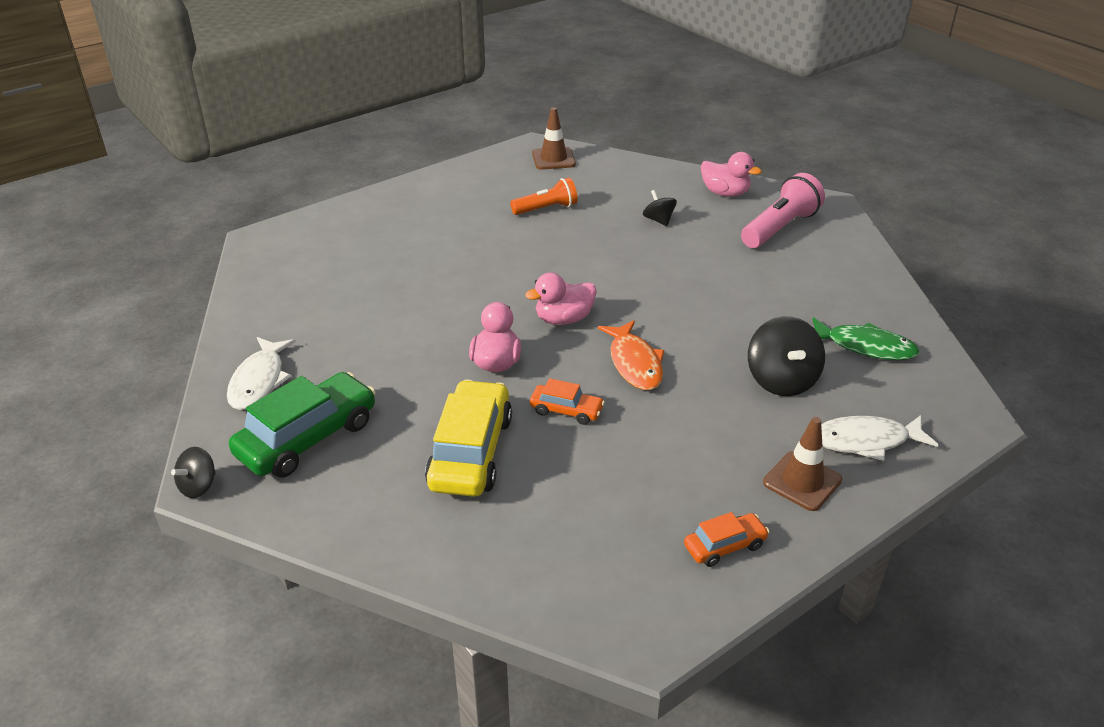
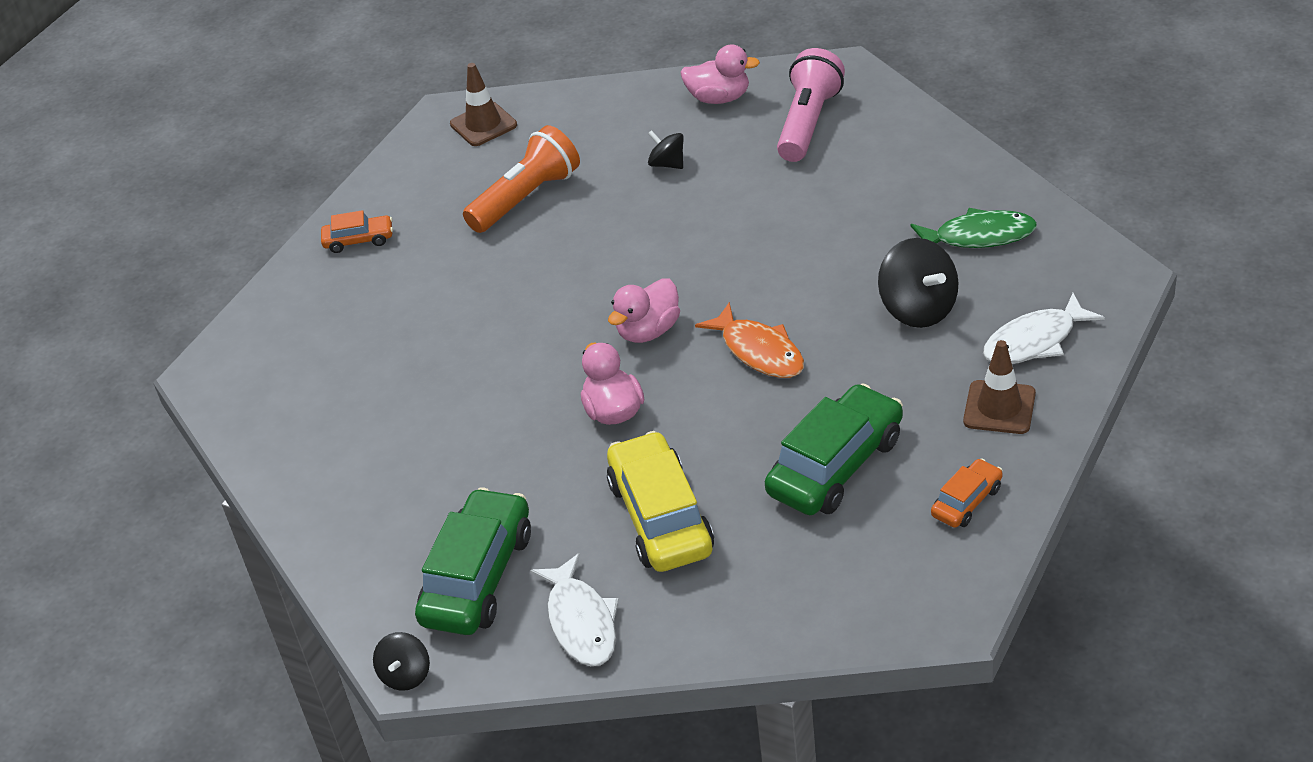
camera: 20 degrees left, 5 degrees up
white fish [227,337,296,410] -> white fish moved to [530,553,619,666]
orange flashlight [510,178,578,215] -> orange flashlight [463,125,580,233], size x1.51
orange car [530,378,605,425] -> orange car moved to [321,210,393,253]
none -> green car [765,383,903,515]

